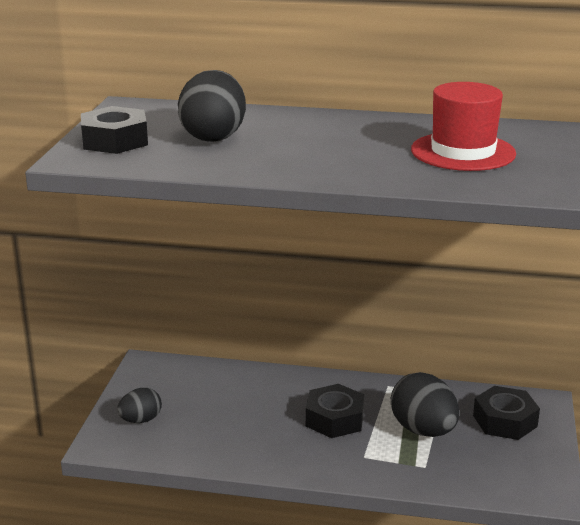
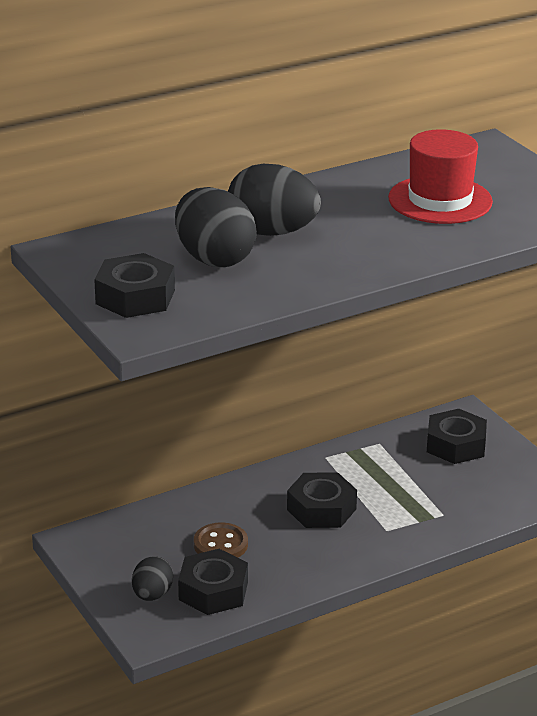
camera: 40 degrees left, 5 degrees up
black egg [391,372,459,437] -> black egg moved to [228,164,321,236]
none -> black nut [178,549,248,615]
none -> brown button [194,523,248,558]

